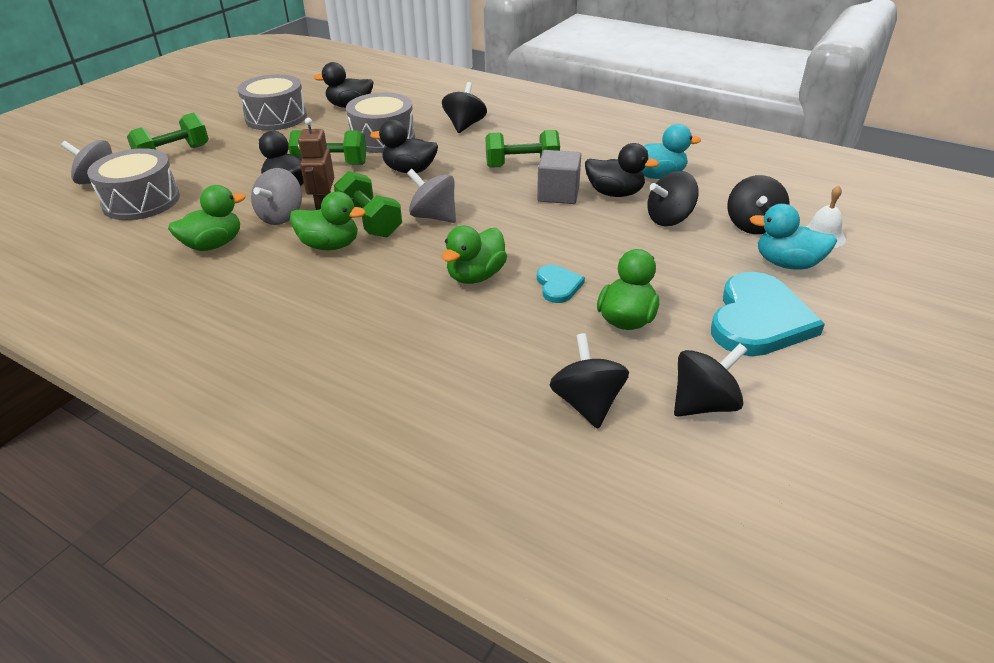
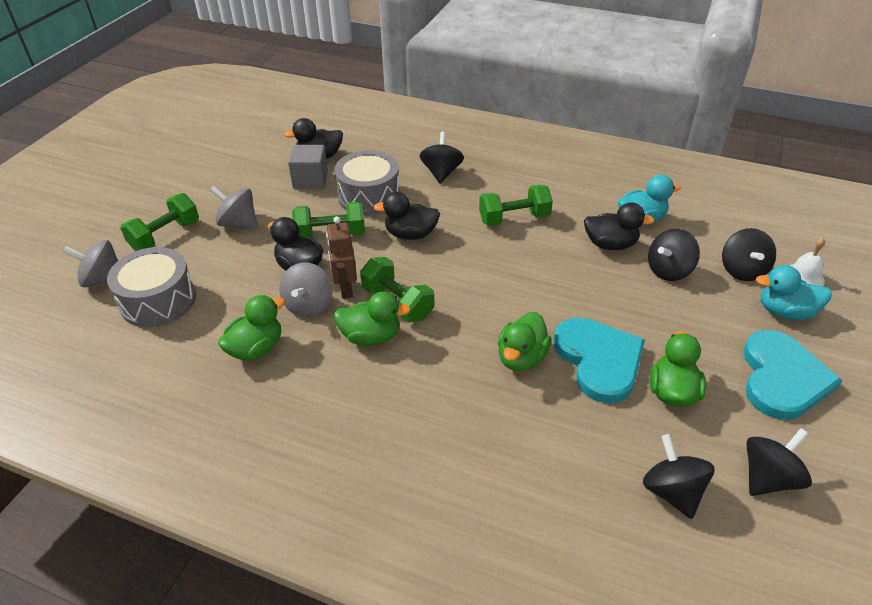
camera: 10 degrees left, 5 degrees up
grey drum [238,74,307,131] -> none
grey spinning top [407,169,456,223] -> grey spinning top moved to [210,186,258,228]
grey cube [537,150,581,204] -> grey cube moved to [288,145,328,189]
turquoise heart [537,265,585,303] -> turquoise heart [553,318,645,403], size x2.04

